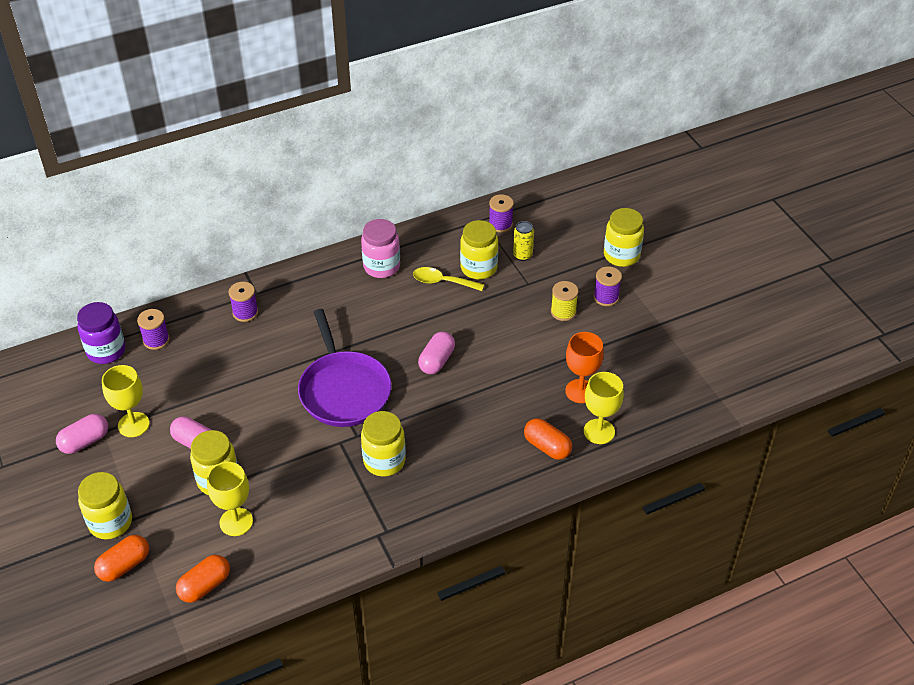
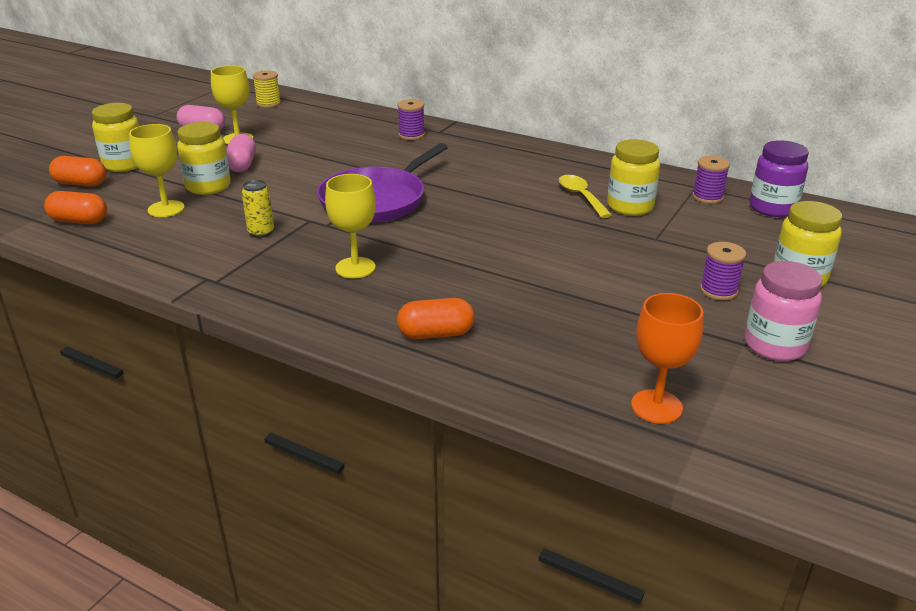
camera: 55 degrees right, 15 degrees down
purple jar [77,302,125,364] -> purple jar moved to [749,140,809,217]
purple spool [137,309,170,350] -> none
pink jar [361,219,400,278] -> pink jar moved to [744,261,822,361]
yellow jar [361,411,406,477] -> none
pink capsule [418,332,455,374] -> none
yellow can [513,221,534,261] -> yellow can moved to [242,180,274,238]
orange capsule [524,418,572,460] -> orange capsule turned 75 degrees clockwise [397,298,474,339]
yellow spool [551,281,579,321] -> yellow spool moved to [253,70,281,108]
orange goblet [565,332,604,403] -> orange goblet moved to [631,293,703,424]
yellow goblet [584,372,624,444] -> yellow goblet moved to [325,174,376,278]

